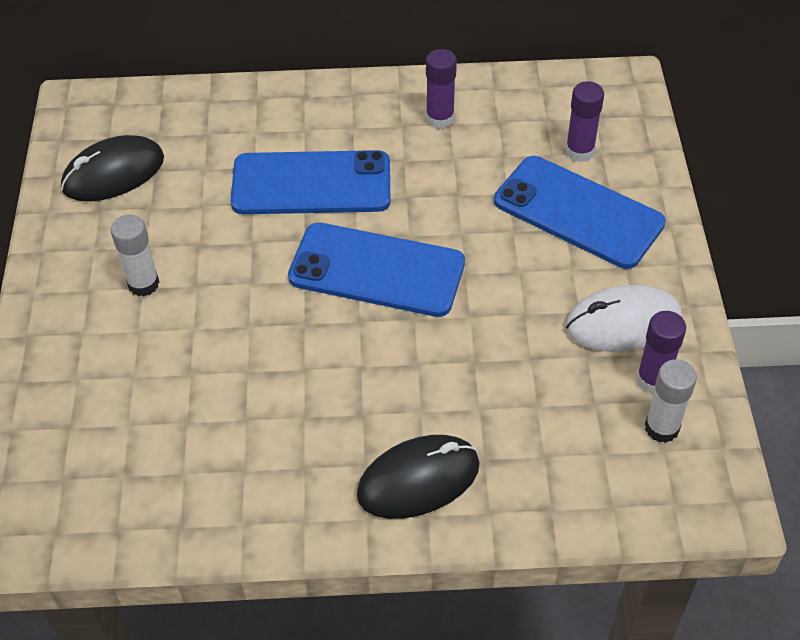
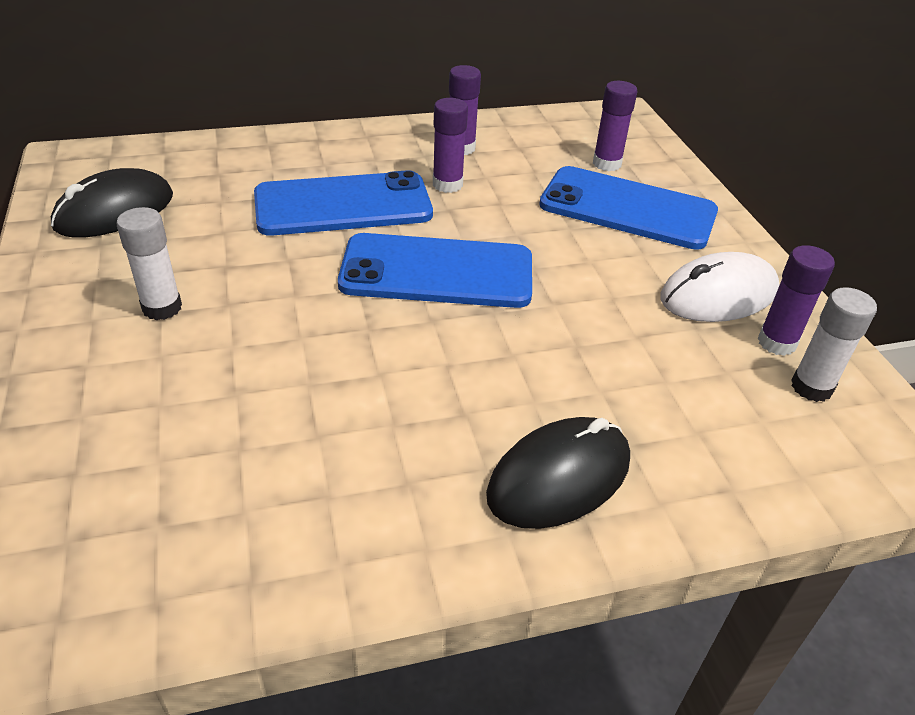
camera: 15 degrees left, 10 degrees down
none -> purple glue stick [433,98,468,193]

